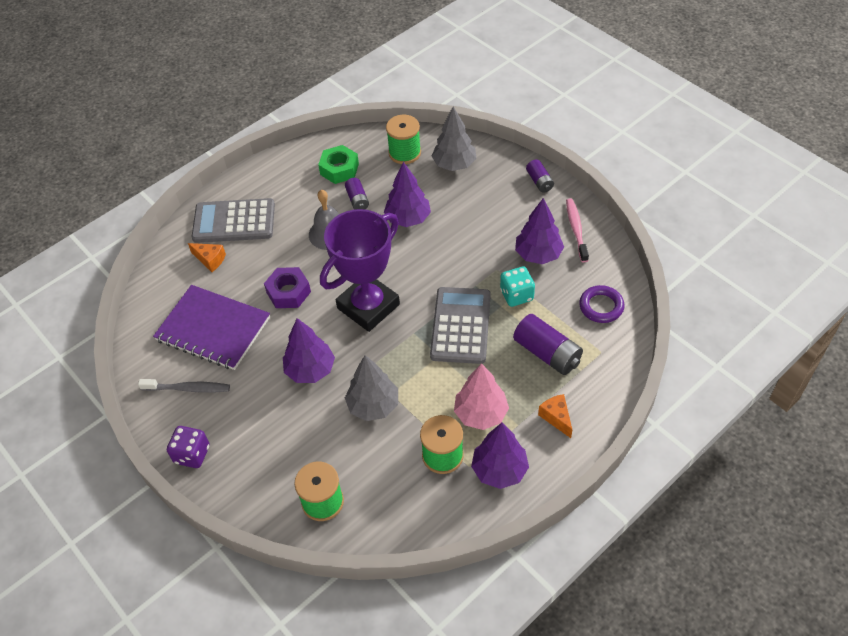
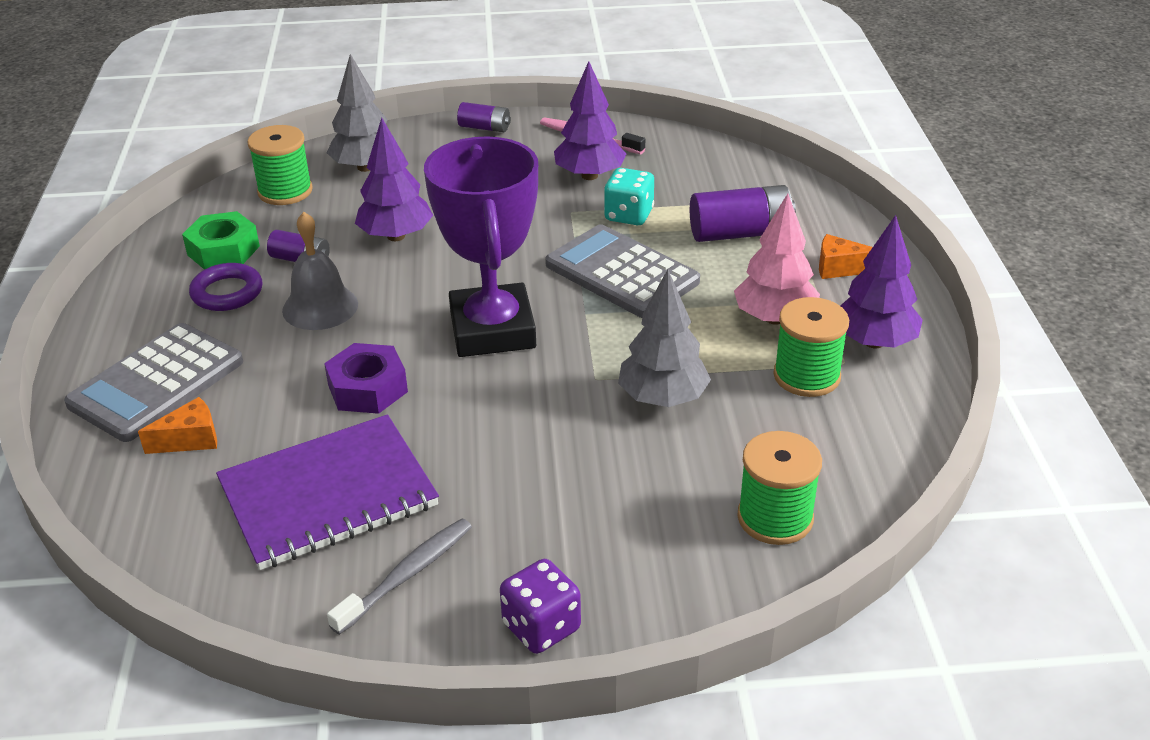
camera: 55 degrees left, 15 degrees down
purple tree [283,318,335,383] -> none
purple ring [579,285,624,323] -> purple ring moved to [189,263,262,311]

